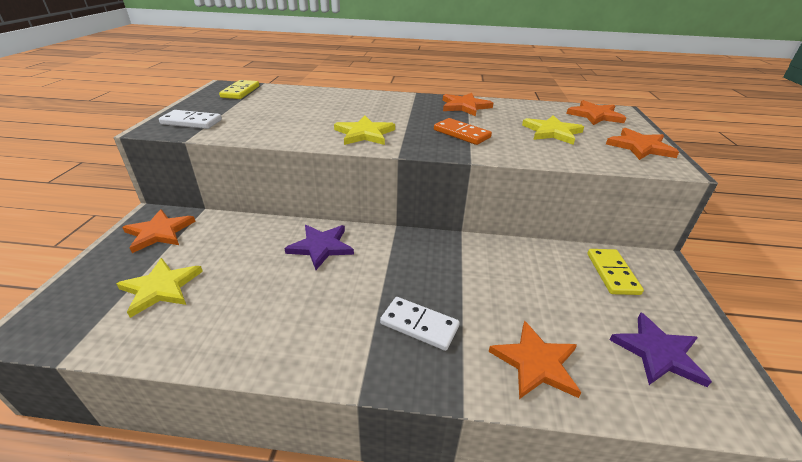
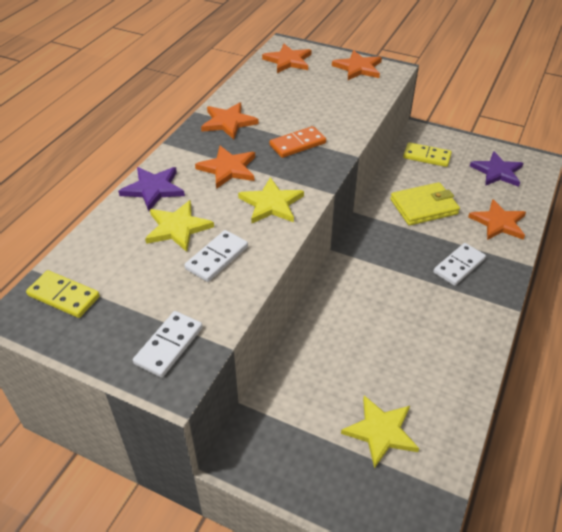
camera: 70 degrees left, 10 degrees up
orange star [122,209,196,253] -> orange star moved to [195,146,255,189]
purple star [284,225,354,270] -> purple star moved to [118,167,185,211]
yellow star [522,115,584,145] -> yellow star moved to [145,200,214,252]
none -> white domino [184,230,248,282]
none -> yellow wallet [390,182,460,226]

